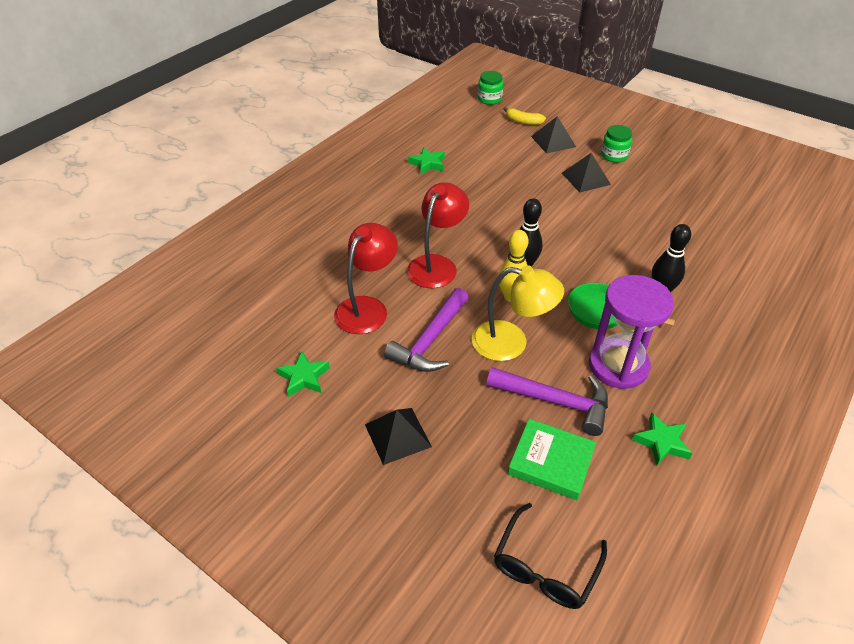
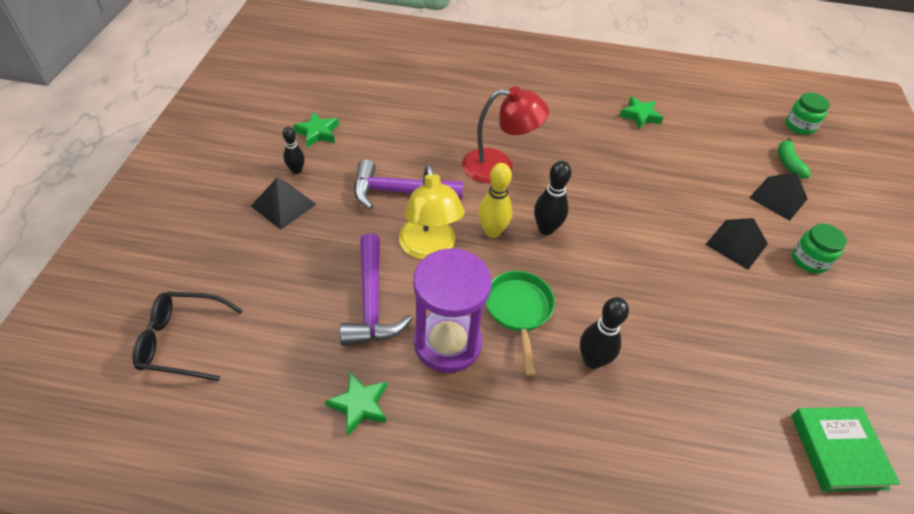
camera: 60 degrees right, 5 degrees up
red lamp [334,223,398,334] -> none
yellow banana [503,107,546,125] -> green banana [778,137,811,179]
green book [508,419,596,501] -> green book moved to [791,407,900,492]
none -> black bowling pin [283,127,305,174]

